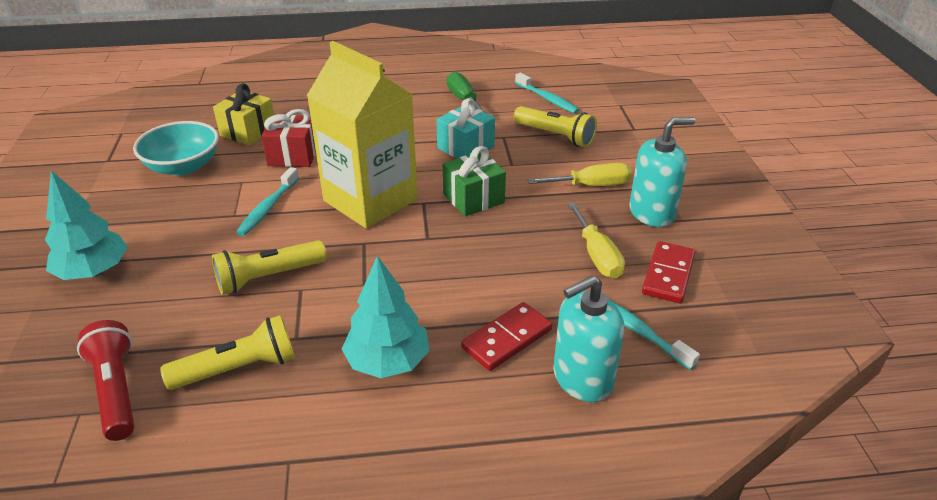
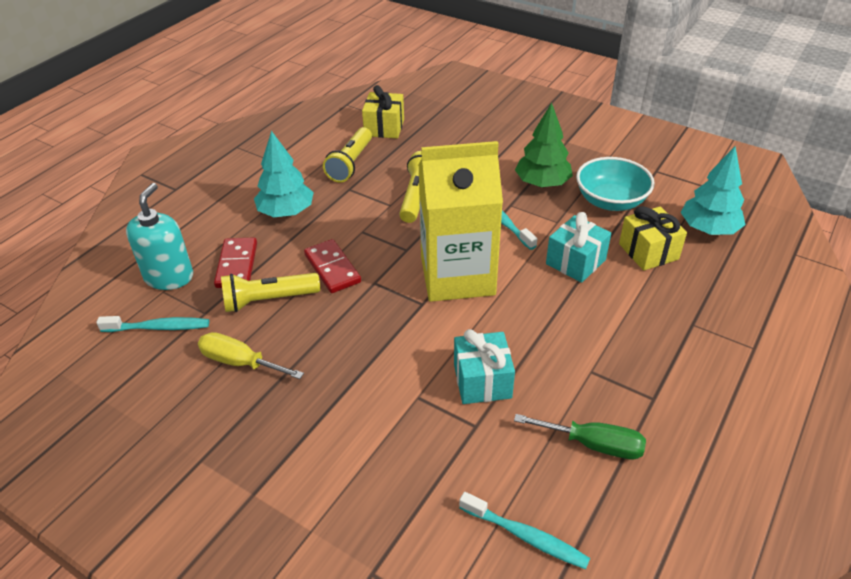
camera: 130 degrees right, 5 degrees up
turquoise tree [45,171,128,280] -> turquoise tree moved to [681,146,746,235]
red flashlight [77,320,134,441] -> yellow gift [362,85,404,138]
red gift [261,109,316,167] -> turquoise gift [546,212,611,283]
green gift [443,146,506,216] -> none
yellow flashlight [514,106,597,147] -> yellow flashlight moved to [221,273,320,312]
turquoise toothbrush [515,73,579,114] -> turquoise toothbrush turned 150 degrees counterclockwise [459,492,590,569]
yellow screwdriver [528,163,632,186] -> none
turquoise soap dispenser [629,117,696,227] -> none
red domino [642,241,695,303] -> red domino moved to [304,239,361,293]
none -> green tree [515,103,573,188]

